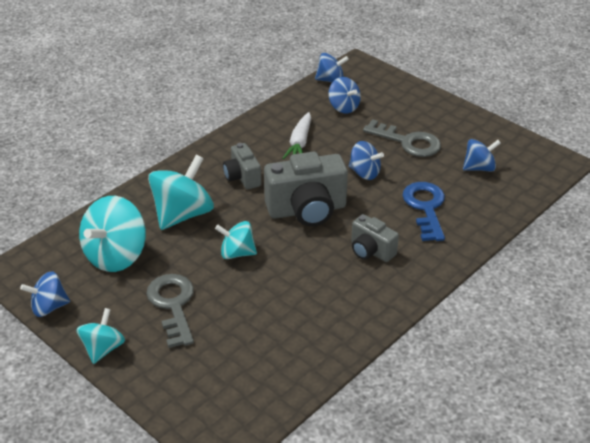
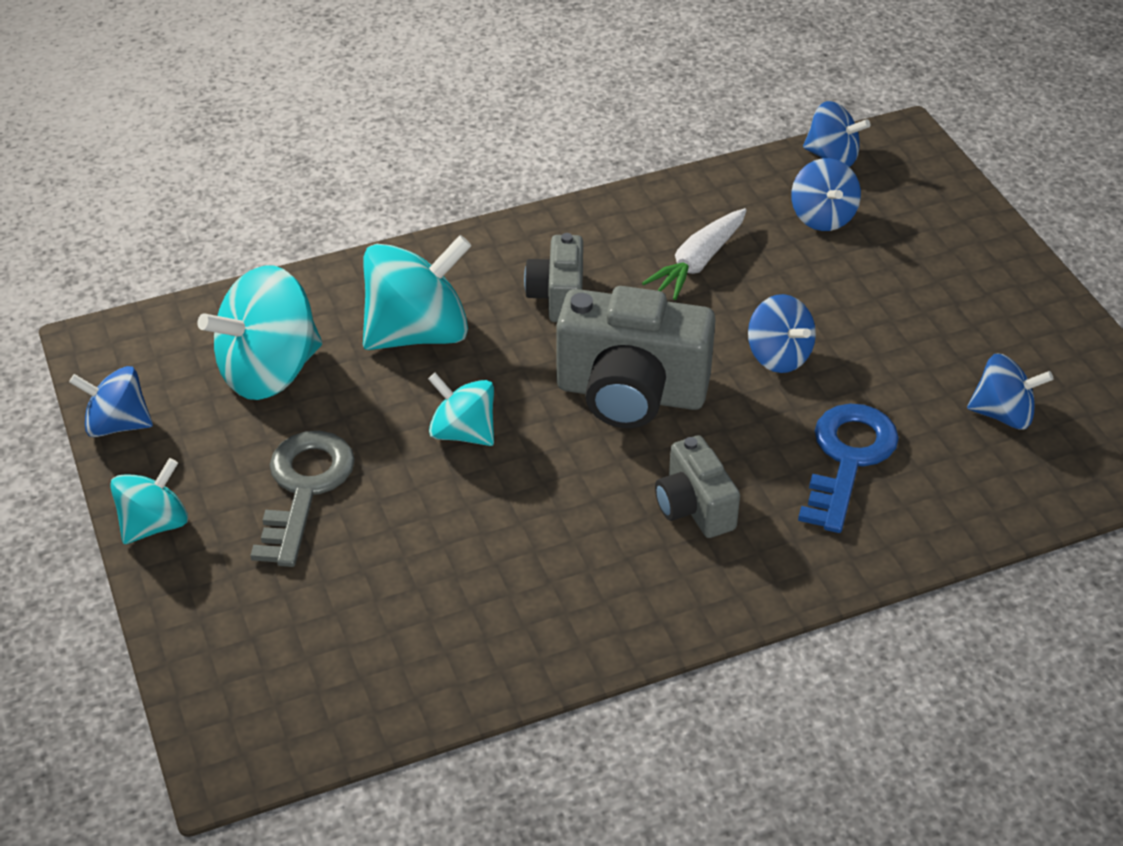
camera: 25 degrees right, 5 degrees up
grey key [363,119,441,157] -> none

